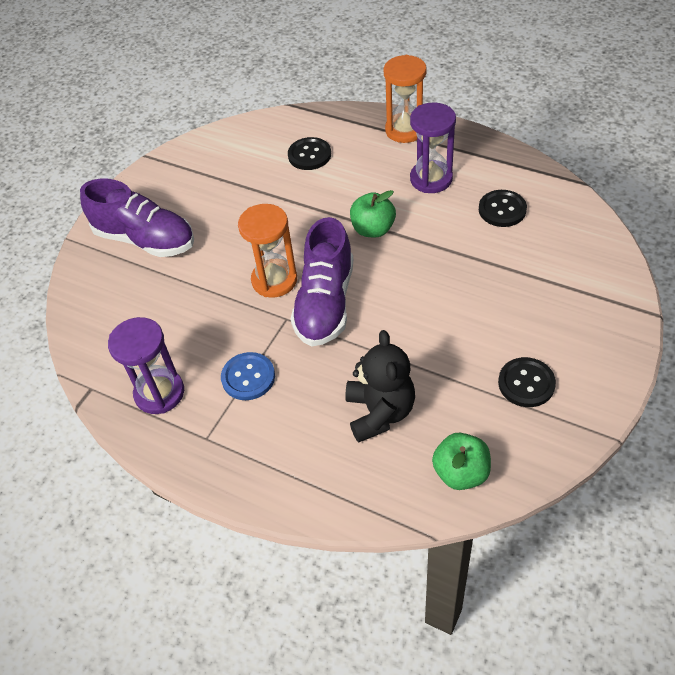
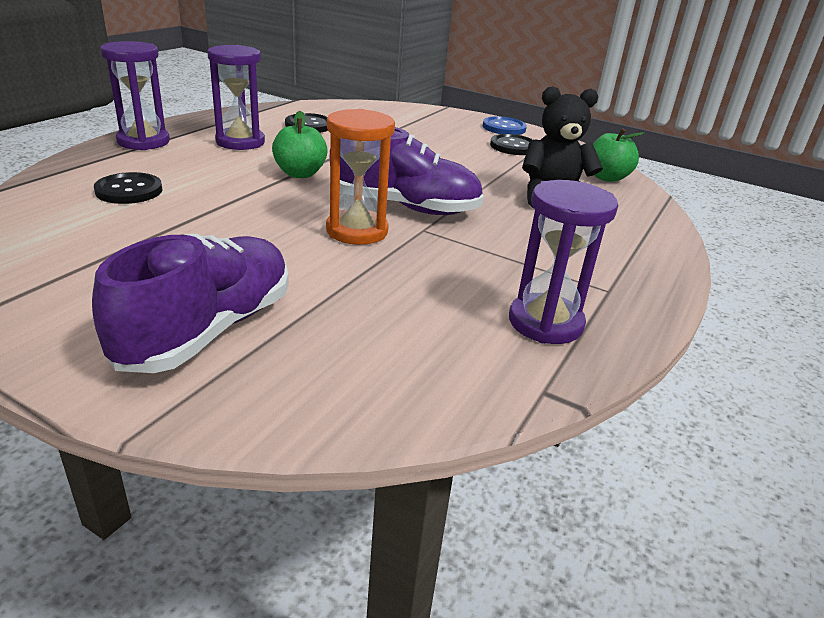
camera: 95 degrees left, 20 degrees down
blue button [221,352,275,400] -> blue button moved to [483,116,527,135]
orange hourglass [383,55,427,143] -> purple hourglass [100,41,170,150]

